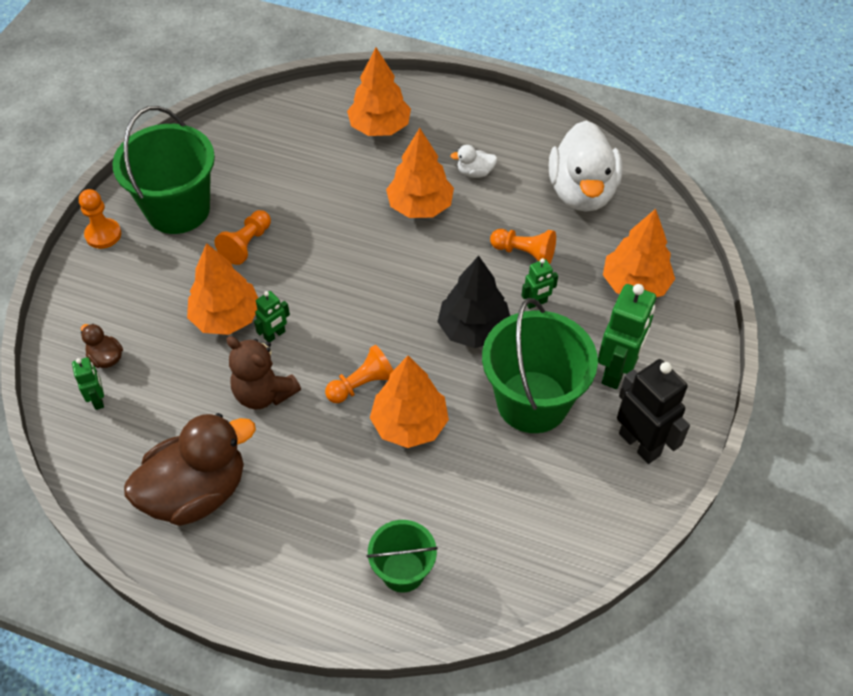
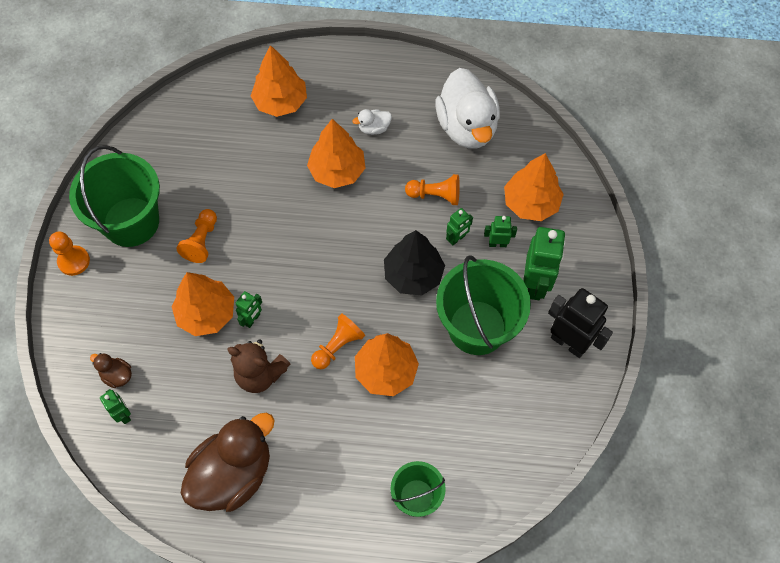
camera: 15 degrees left, 10 degrees up
none -> green robot [484,216,517,247]

